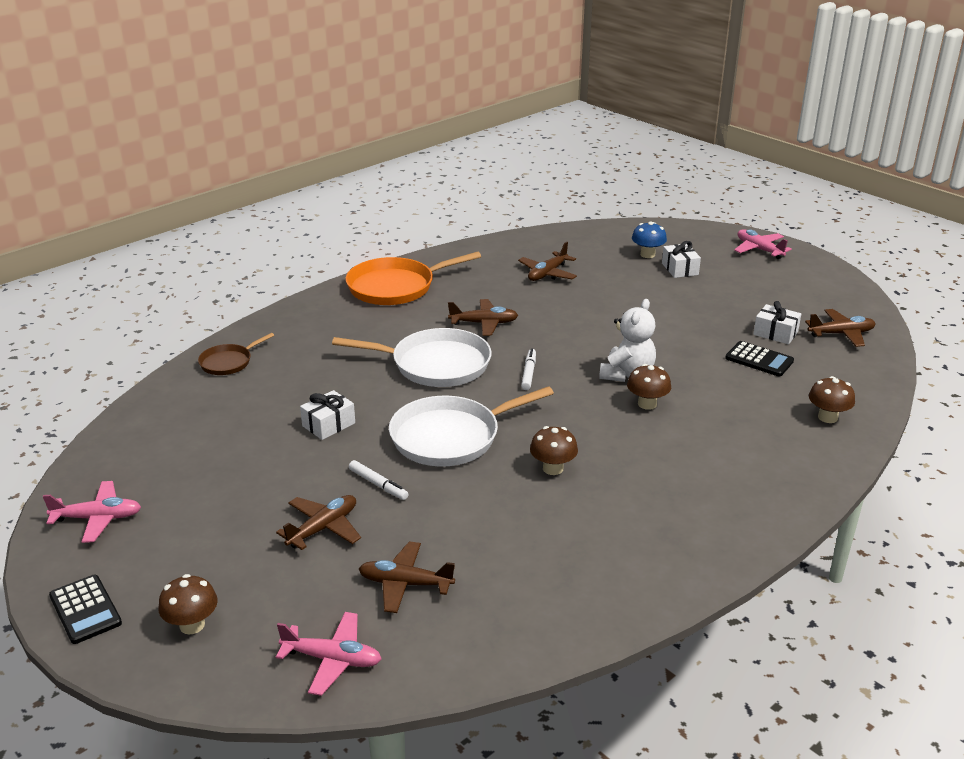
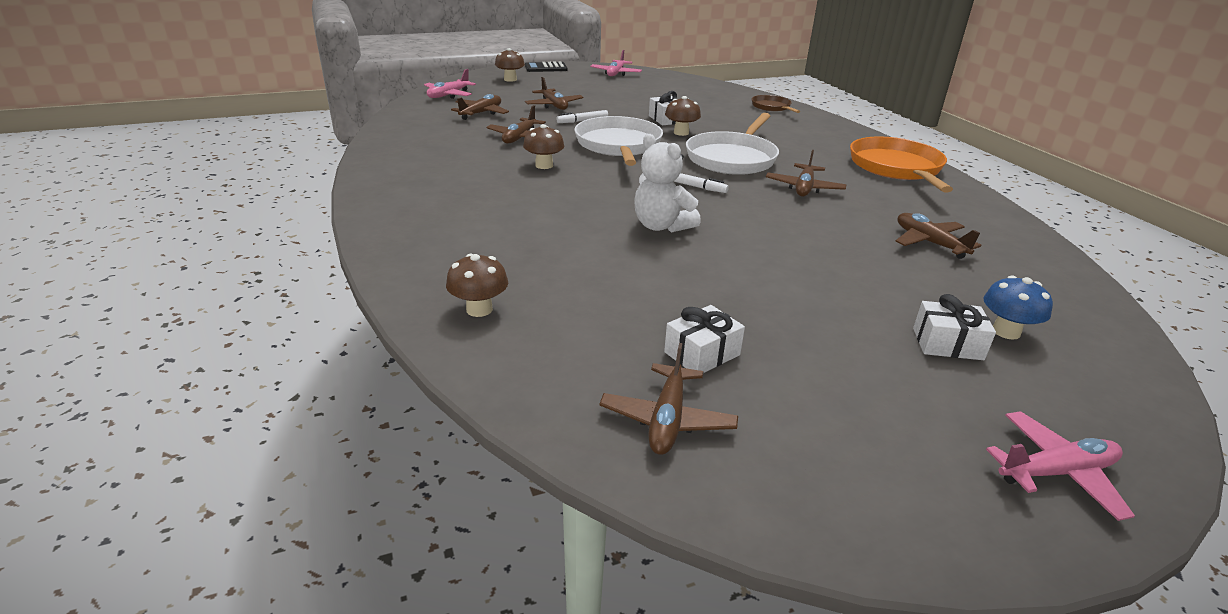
camera: 110 degrees right, 0 degrees up
brown mushroom [627,364,671,410] -> brown mushroom moved to [665,96,701,136]
black calculator [725,341,794,377] -> none
none -> brown plane [486,105,546,143]

